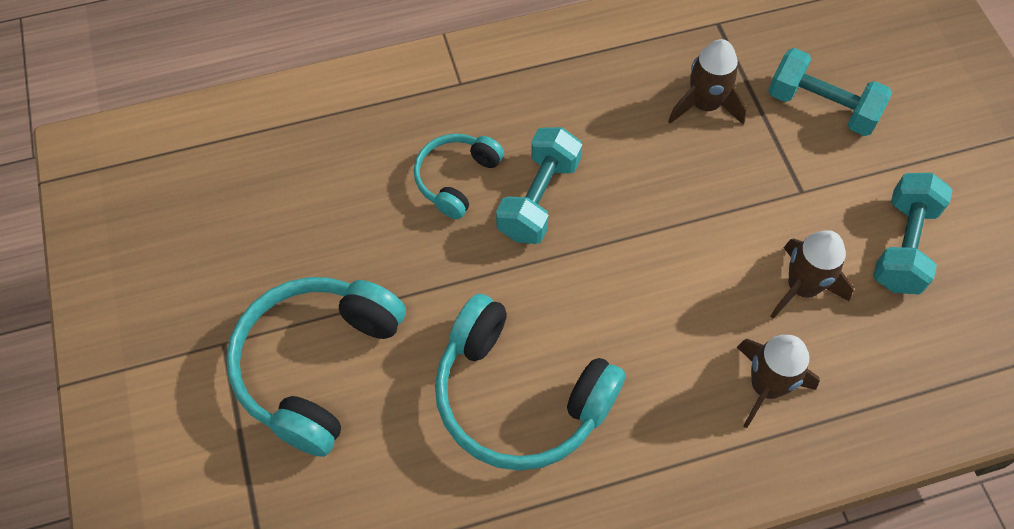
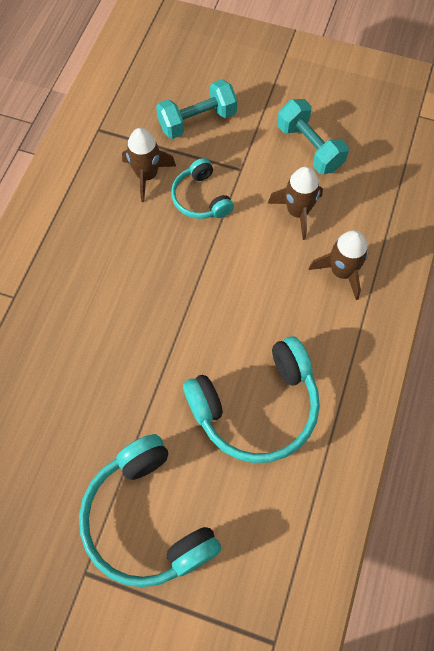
camera: 55 degrees left, 5 degrees up
turquoise headphones [414,134,504,219] -> turquoise headphones moved to [171,158,234,219]
turquoise dumbbell [496,127,582,244] -> none

